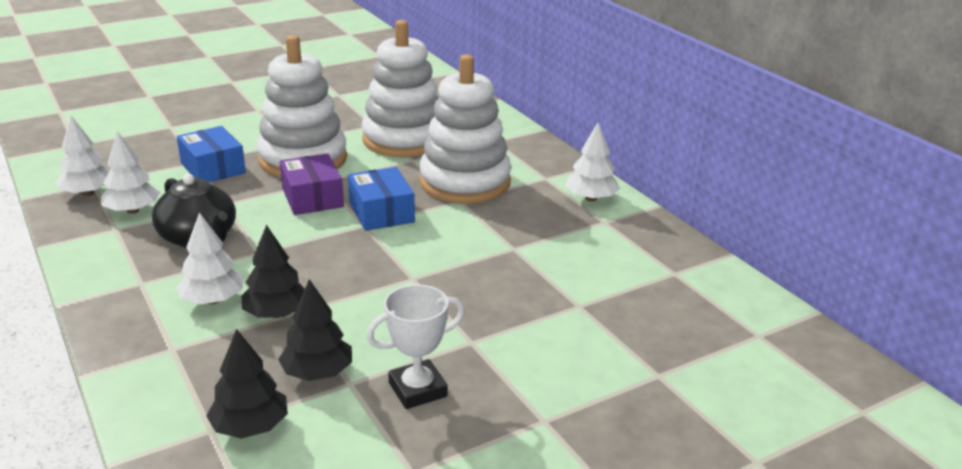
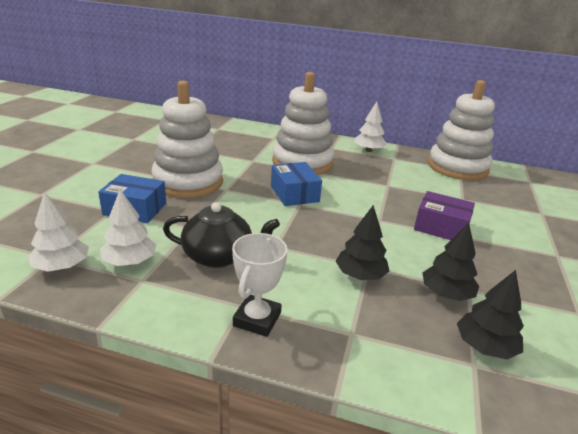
camera: 45 degrees left, 0 degrees up
white tree [176,212,244,304] -> none
purple box [280,153,344,215] -> purple box moved to [414,191,475,240]
blue box [348,167,415,231] -> blue box turned 45 degrees clockwise [271,162,322,206]
white stacking toy [362,20,439,157] -> white stacking toy moved to [428,80,495,180]
white trophy [366,284,465,409] -> white trophy moved to [232,233,288,337]

